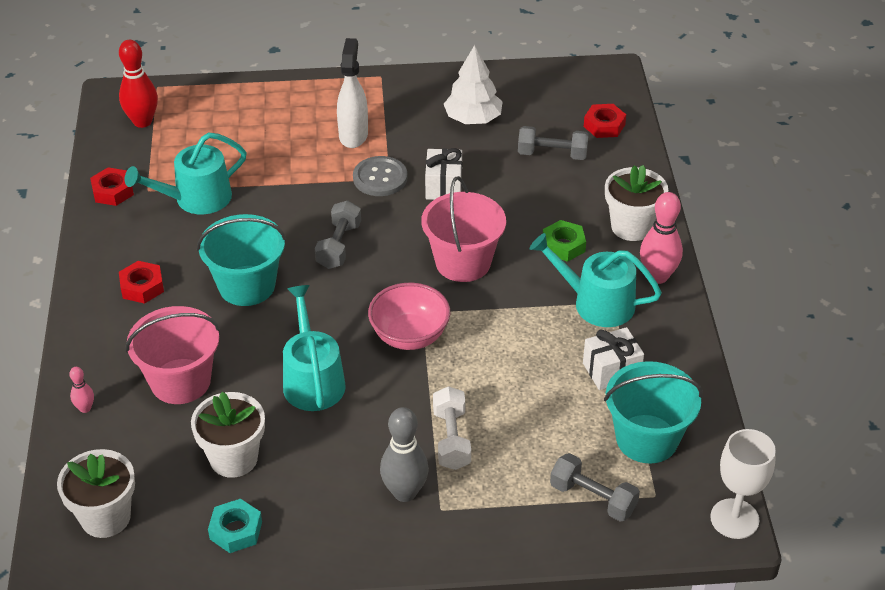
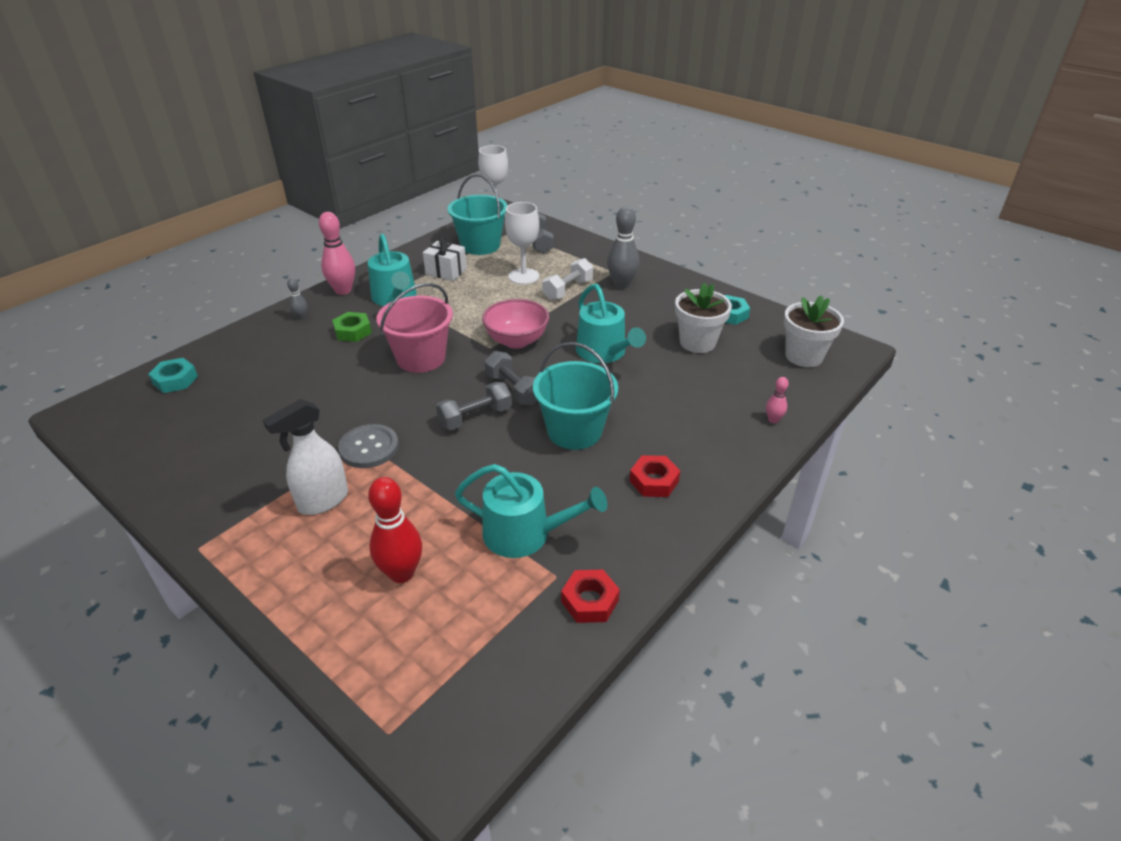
camera: 135 degrees left, 5 degrees down
red bowling pin [119,40,158,128] -> red bowling pin moved to [368,477,422,583]
pink bucket [126,306,220,404] -> none
turquoise watering can [283,285,346,411] -> turquoise watering can turned 60 degrees counterclockwise [576,284,646,363]
white gift [425,148,462,200] -> none
white tree [444,45,503,124] -> none
grey dumbbell [518,126,589,160] -> grey dumbbell moved to [485,351,537,405]
red nut [584,104,626,138] -> turquoise nut [148,358,198,393]
white flower pot [605,165,668,241] -> grey bowling pin [287,278,307,320]
none -> white goblet [505,202,539,285]

